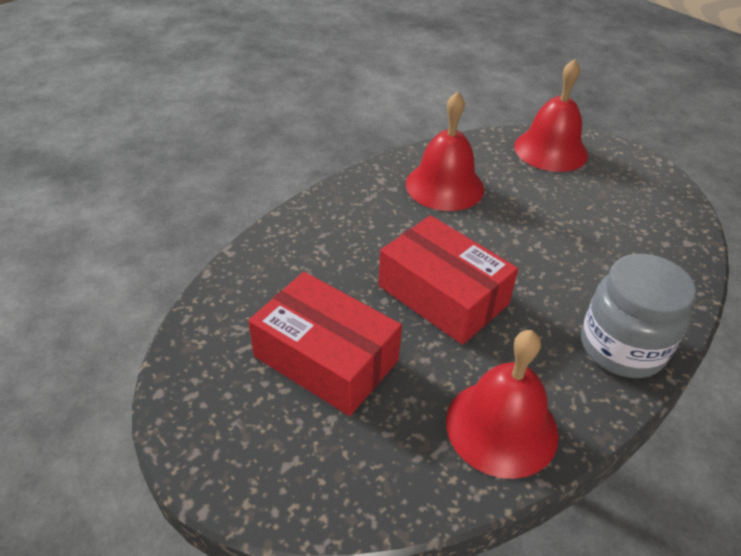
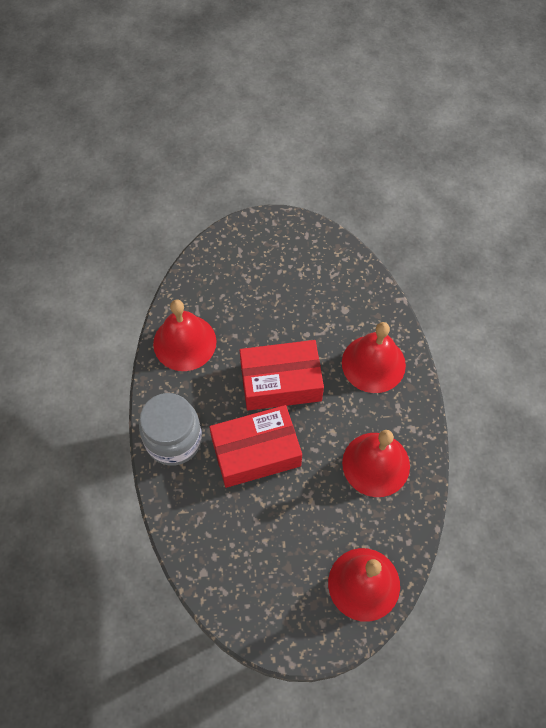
camera: 130 degrees right, 20 degrees up
red box [248,272,402,416] -> red box moved to [209,405,302,488]
none -> red bell [342,322,406,393]

